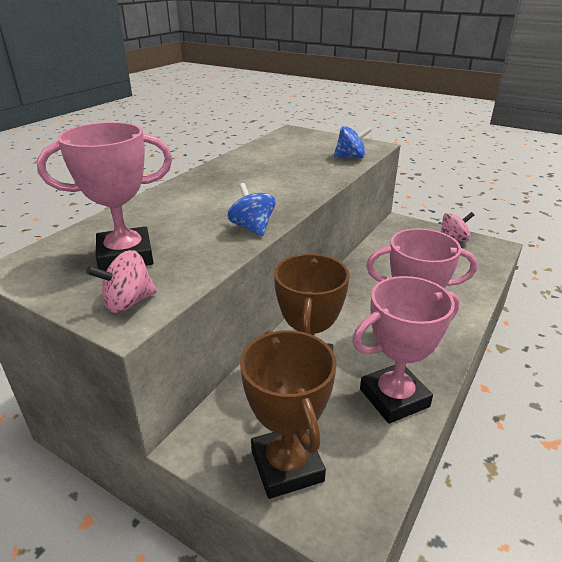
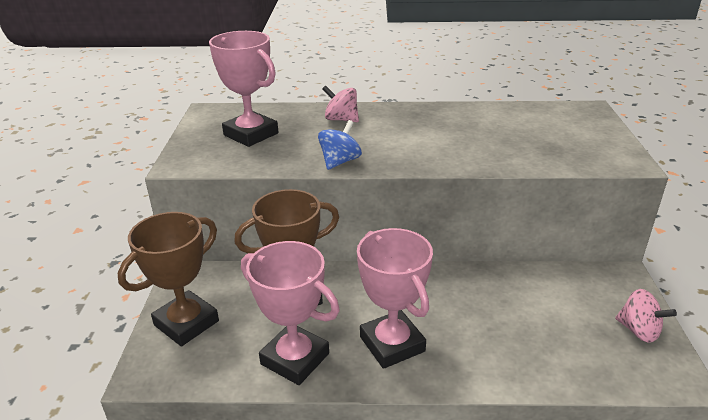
camera: 60 degrees right, 0 degrees up
pink spinning top [86,250,157,313] -> pink spinning top moved to [322,85,359,122]
blue spinning top [334,126,372,159] -> none

